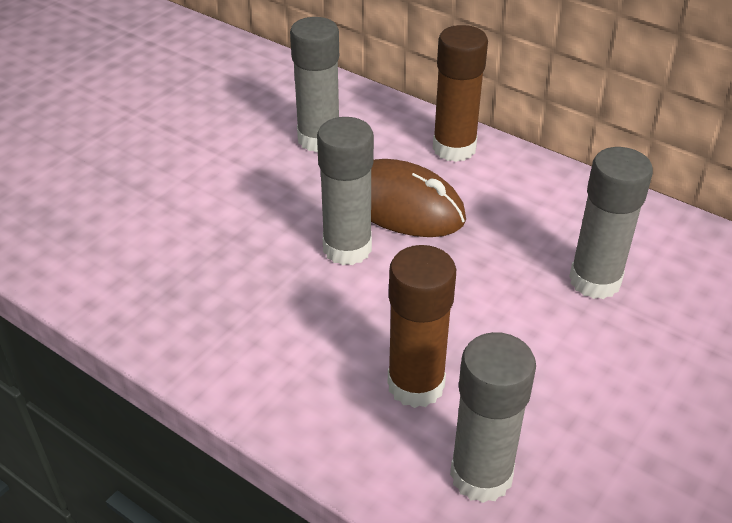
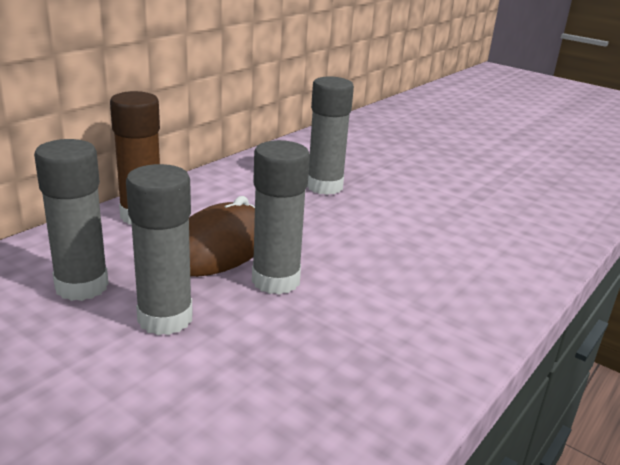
camera: 90 degrees left, 15 degrees down
brown glue stick [388,245,456,408] -> none
grey glue stick [450,332,536,503] -> grey glue stick moved to [126,164,193,335]

